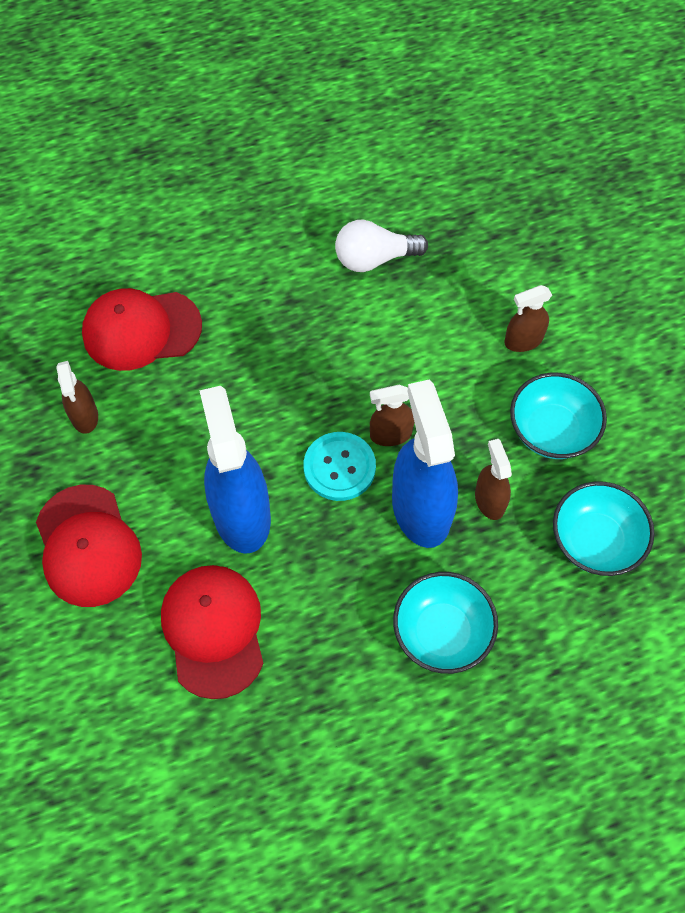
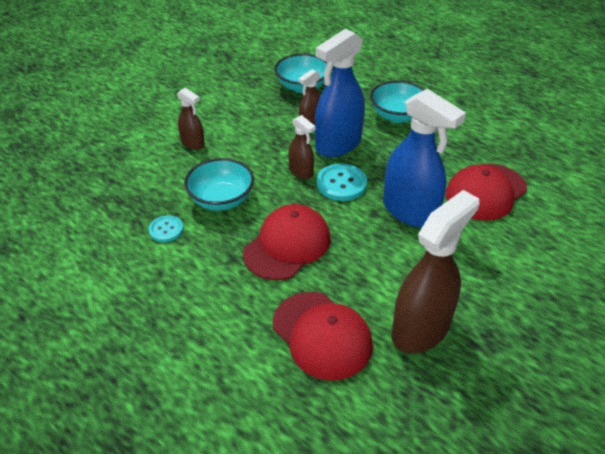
camera: 120 degrees left, 20 degrees down
red cap [36,485,142,607] -> red cap moved to [243,204,330,280]
brown spray bottle [56,361,98,434] -> brown spray bottle [392,190,479,354], size x1.95
blue spray bottle [199,386,271,554] -> blue spray bottle turned 90 degrees counterclockwise [383,89,466,228]
white light bulb [335,220,428,272] -> turquoise button [149,215,183,242]
turquoise bowl [510,373,607,459] -> turquoise bowl moved to [184,158,254,211]

